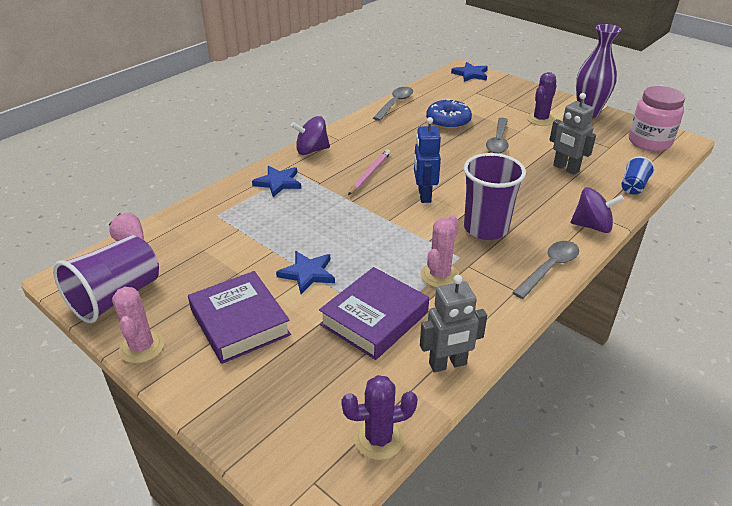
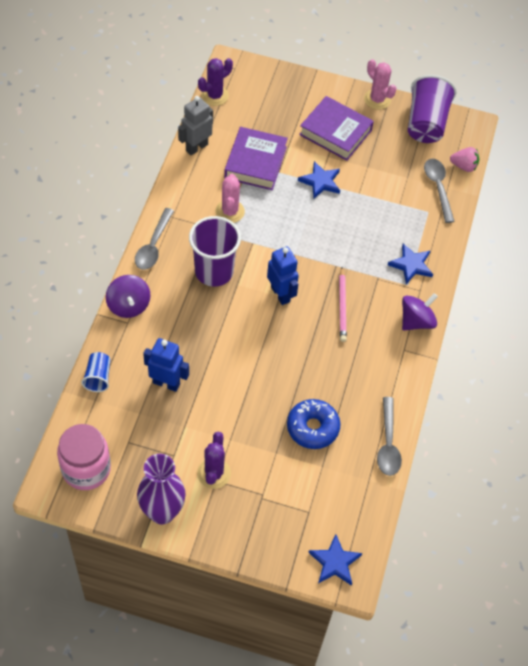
camera: 150 degrees right, 20 degrees up
grey spoon [486,118,508,154] -> grey spoon moved to [424,159,455,223]
grey robot [549,93,596,175] -> blue robot [143,338,189,392]
purple spinning top [571,187,624,233] -> purple spinning top turned 90 degrees counterclockwise [106,275,150,318]

